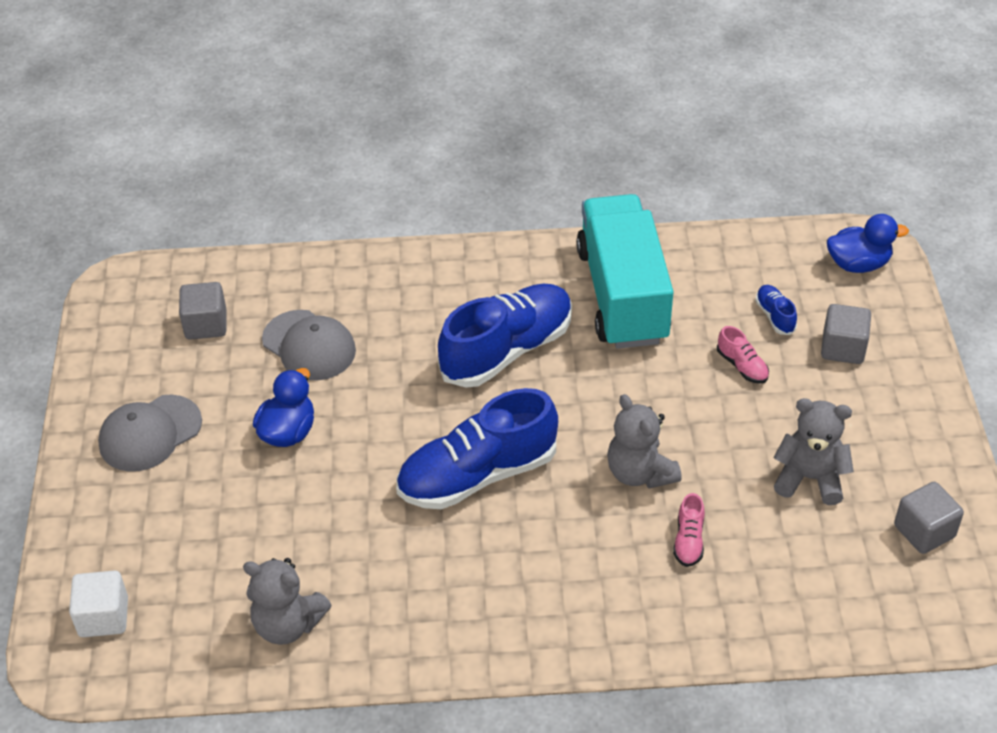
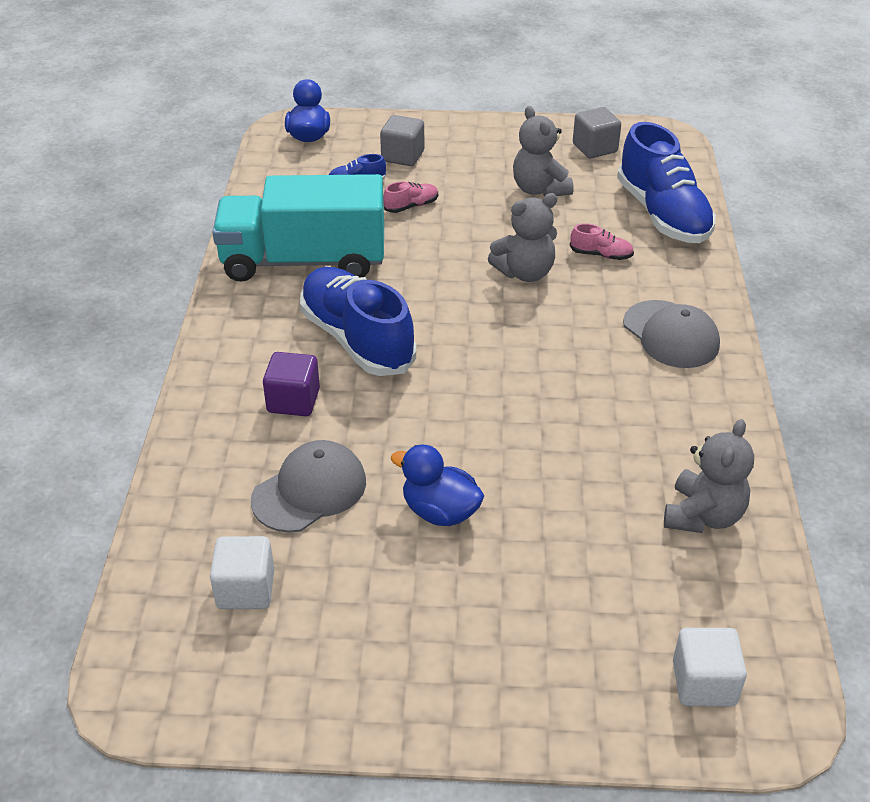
camera: 85 degrees left, 5 degrees down
grey cap [98,395,202,472] -> grey cap moved to [623,300,720,368]
grey cube [179,282,226,340] -> white cube [210,536,274,609]
blue shoe [396,388,558,509] -> blue shoe moved to [617,122,716,243]
grey teddy bear [773,398,854,505] -> grey teddy bear turned 45 degrees counterclockwise [513,106,574,197]
none -> purple cube [263,352,320,416]

